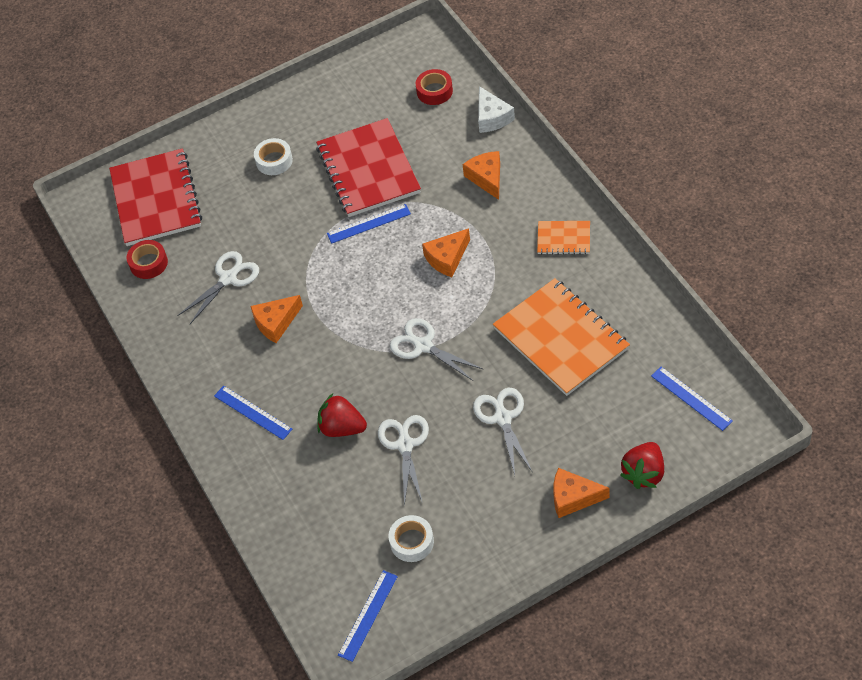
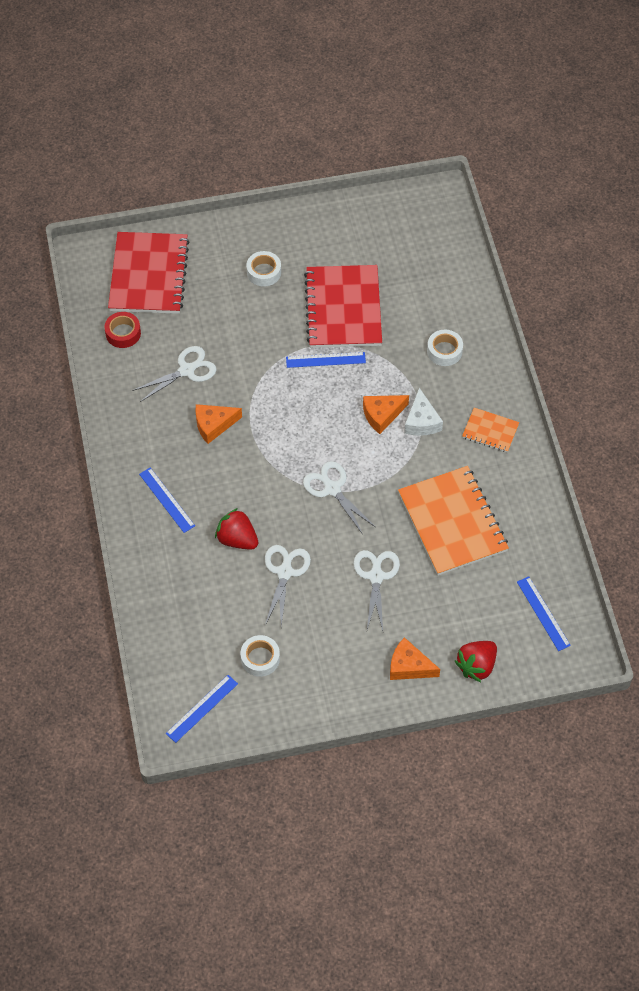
camera: 10 degrees right, 5 degrees up
red tape [416,69,453,105] -> none
orange cheese [463,151,500,200] -> white tape [427,330,463,366]
white cheese [478,86,515,133] -> white cheese moved to [404,388,443,436]

